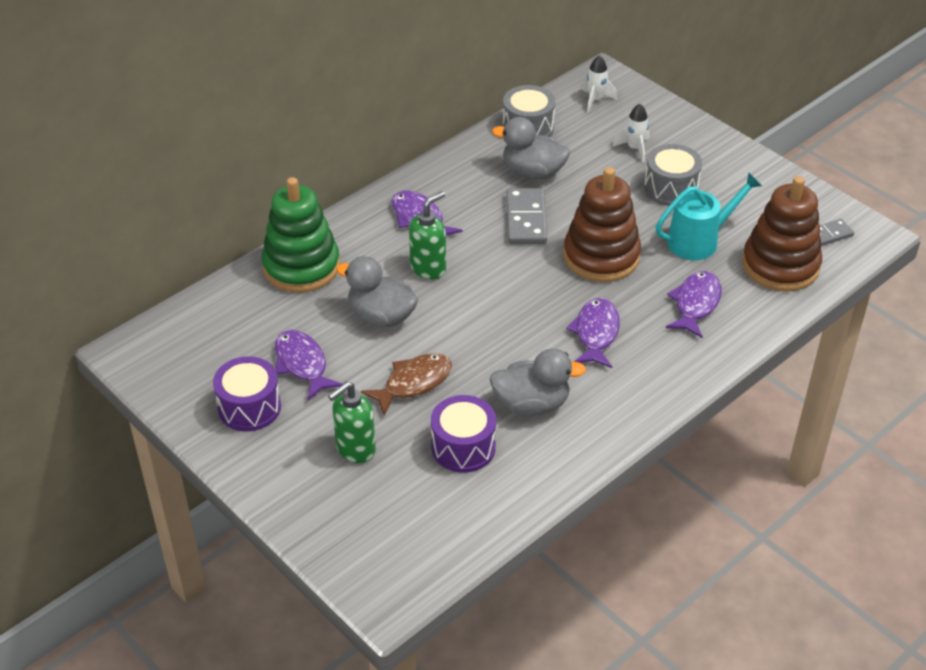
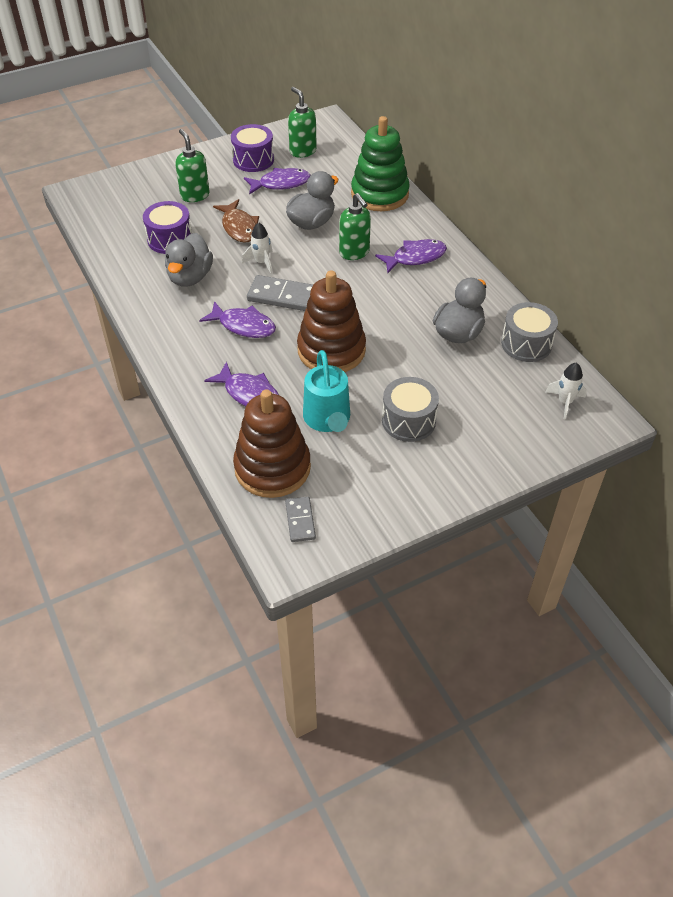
camera: 105 degrees right, 5 degrees up
grey domino [506,188,547,244] -> grey domino moved to [247,275,313,311]
white rocket [613,104,649,162] -> white rocket moved to [242,222,272,274]
none -> green soap dispenser [288,87,317,158]

